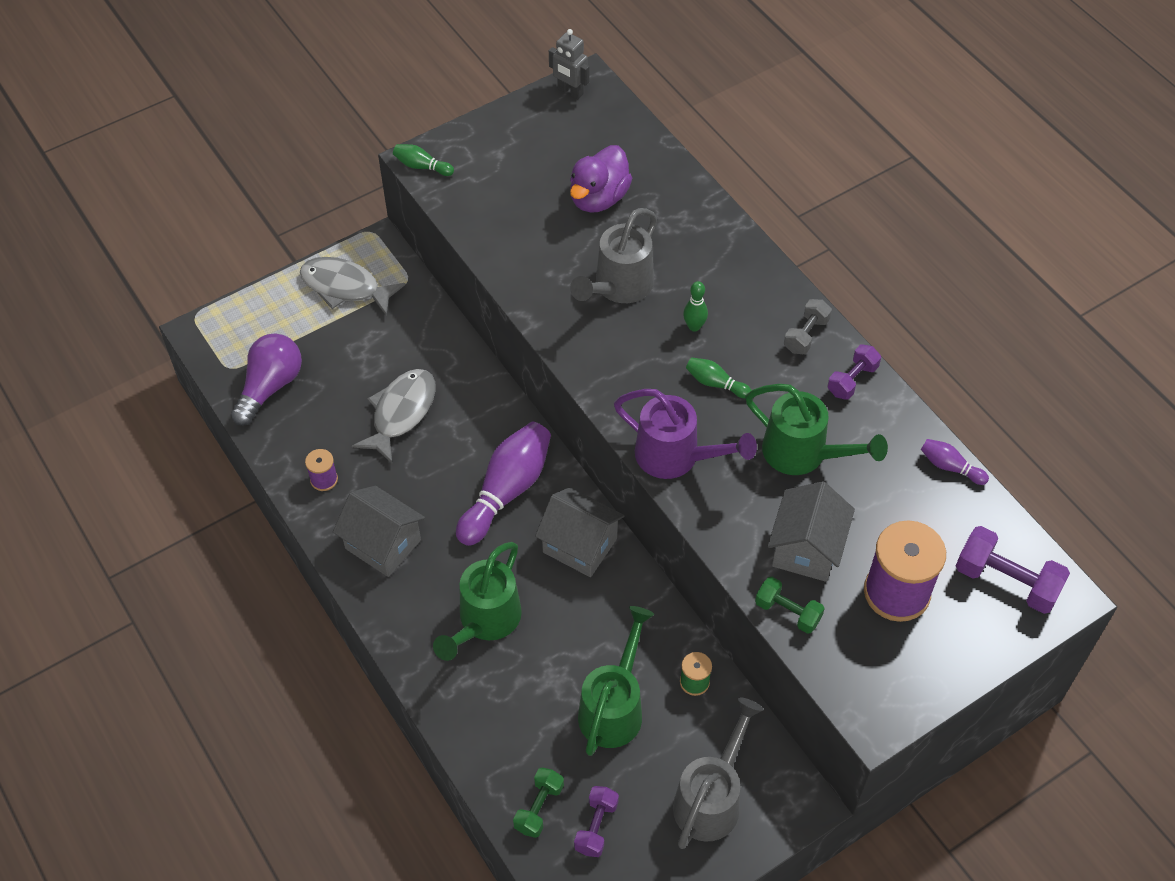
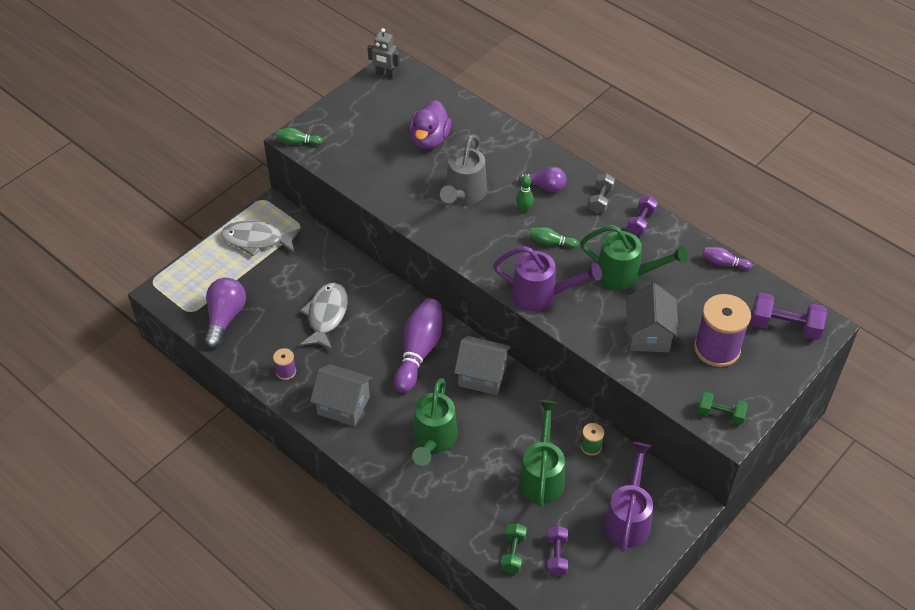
camera: 15 degrees left, 5 degrees down
grey watering can [673,697,764,849] -> purple watering can [603,442,653,552]
green dumbbell [755,577,825,634] -> green dumbbell moved to [698,392,748,425]
none -> purple light bulb [519,167,566,192]

